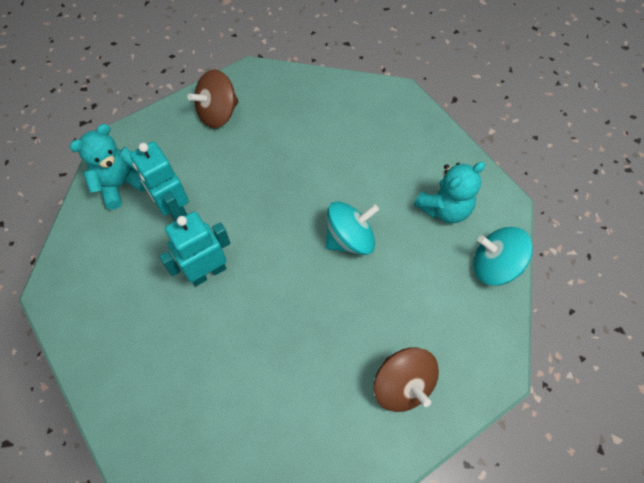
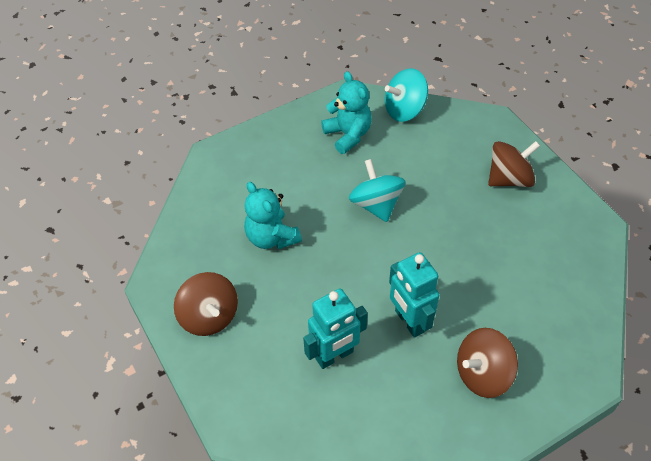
camera: 85 degrees left, 10 degrees down
turquoise teddy bear [70,124,146,210] -> turquoise teddy bear moved to [244,182,302,249]
turquoise spinning top [473,227,533,286] -> turquoise spinning top turned 45 degrees clockwise [385,68,428,122]
none -> brown spinning top [457,328,518,398]

